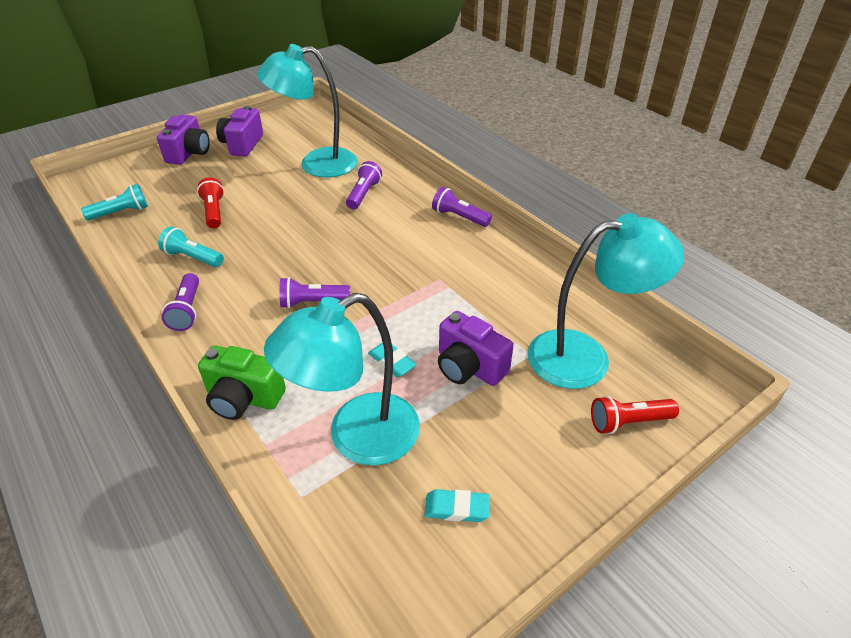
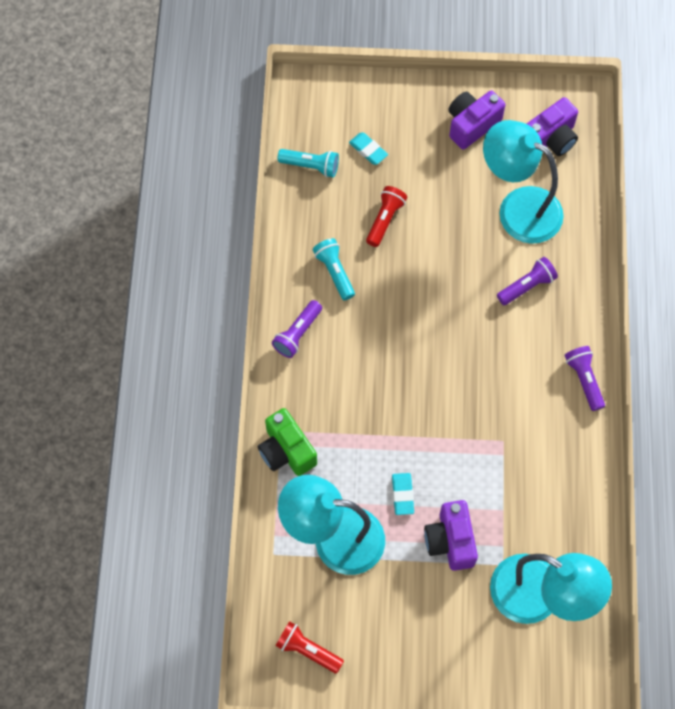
camera: 40 degrees right, 25 degrees up
purple camera [157,115,210,165] -> purple camera moved to [527,97,578,156]
purple flashlight [279,277,350,308] -> none
turquoise eraser [424,489,490,522] -> turquoise eraser moved to [349,133,388,165]
red flashlight [591,396,679,434] -> red flashlight moved to [276,621,344,673]

